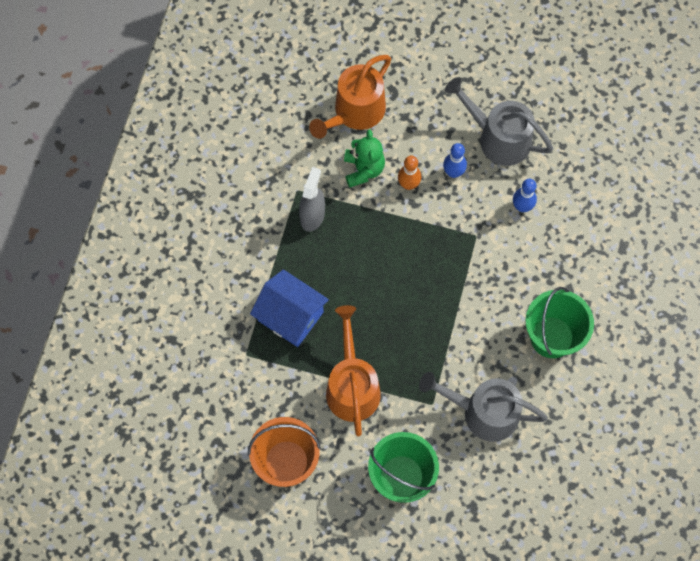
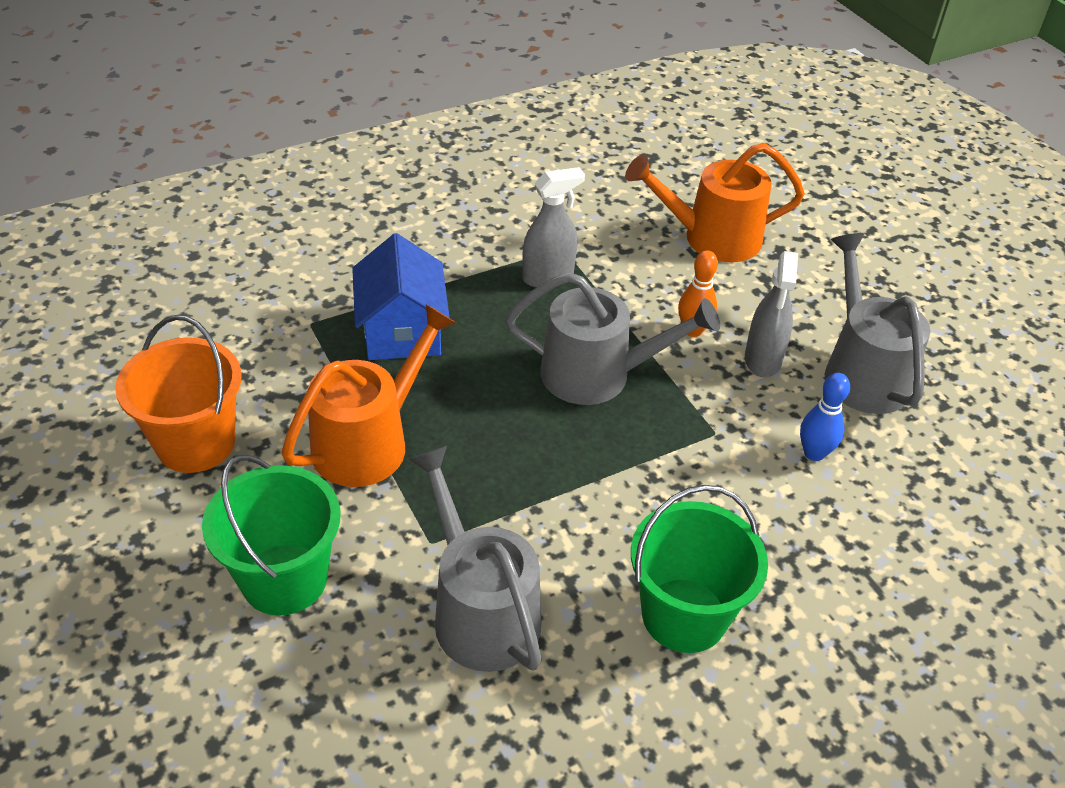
camera: 45 degrees right, 25 degrees down
green teddy bear [344,130,385,188] -> none
blue bowling pin [443,143,467,178] -> grey spray bottle [745,251,798,377]
none -> grey watering can [506,272,720,405]

